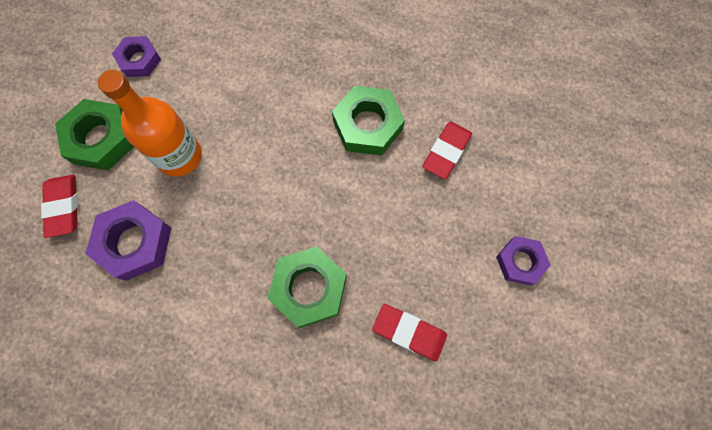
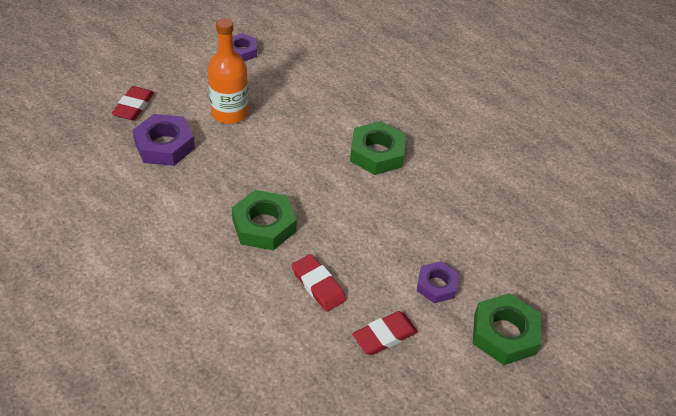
camera: 25 degrees right, 25 degrees down
green nut [55,99,134,170] -> green nut moved to [473,293,541,365]
red eraser [422,121,472,179] -> red eraser moved to [352,311,418,355]

